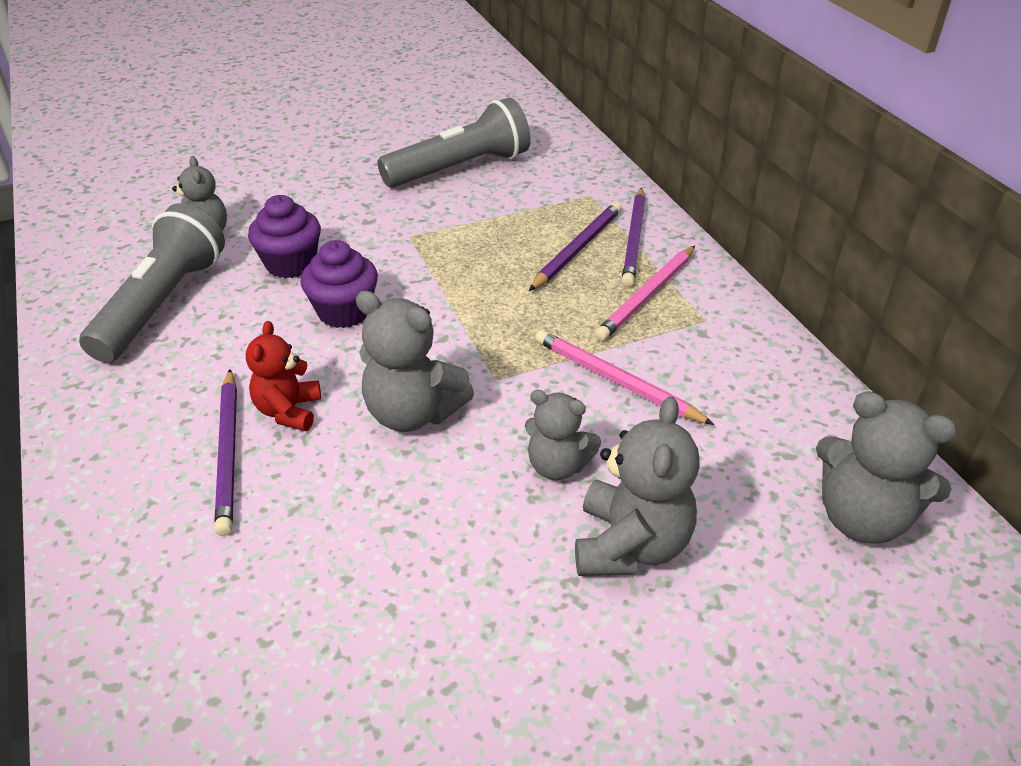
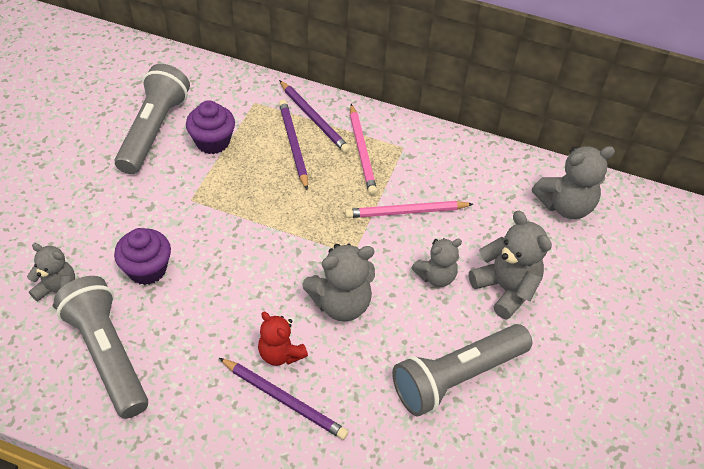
camera: 50 degrees left, 10 degrees up
purple cupcake [300,240,378,328] -> purple cupcake moved to [186,100,235,154]
none -> grey flashlight [392,324,532,417]

